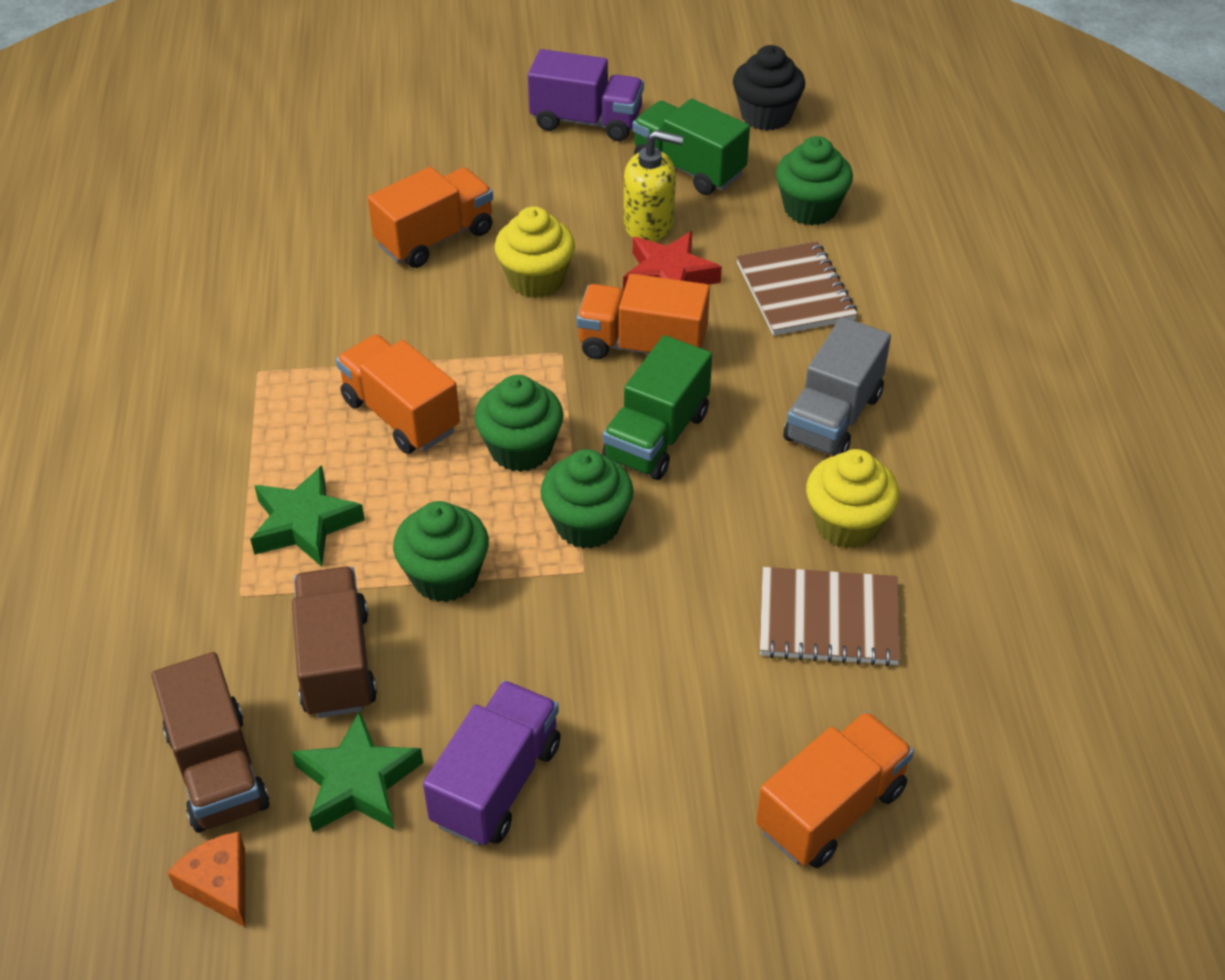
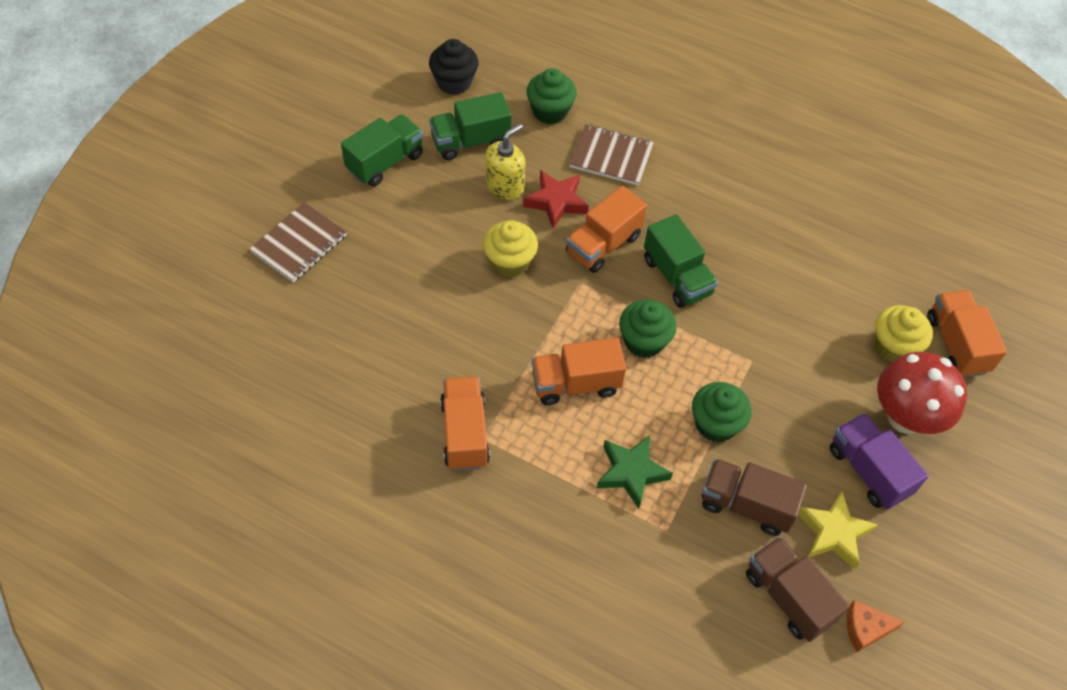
camera: 60 degrees left, 10 degrees up
brown truck [151,652,269,833] -> brown truck turned 135 degrees counterclockwise [746,536,850,642]
green star [292,711,423,832] -> yellow star [798,492,878,569]
orange truck [368,167,493,268] -> orange truck moved to [440,377,490,470]
purple truck [528,49,644,141] -> green truck [341,114,423,187]
green cupcake [540,449,634,549] -> none
brown notebook [760,567,901,666] -> brown notebook moved to [250,202,347,282]
grey truck [783,317,891,456] -> none
yellow cupcake [806,449,899,549] -> yellow cupcake moved to [875,305,933,362]
none -> red mushroom [877,352,967,434]

